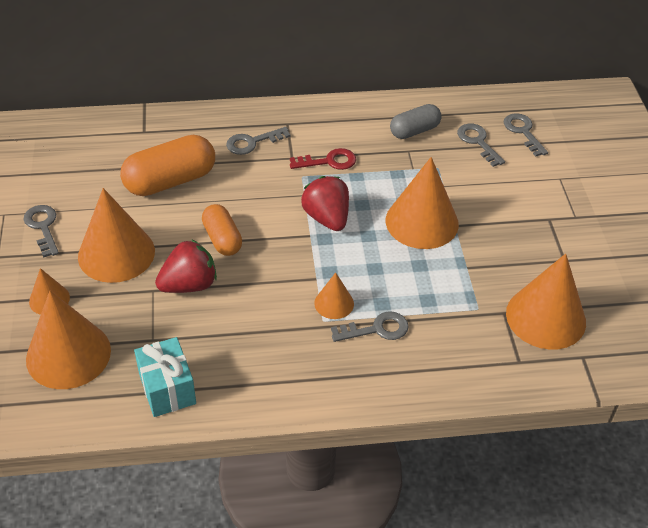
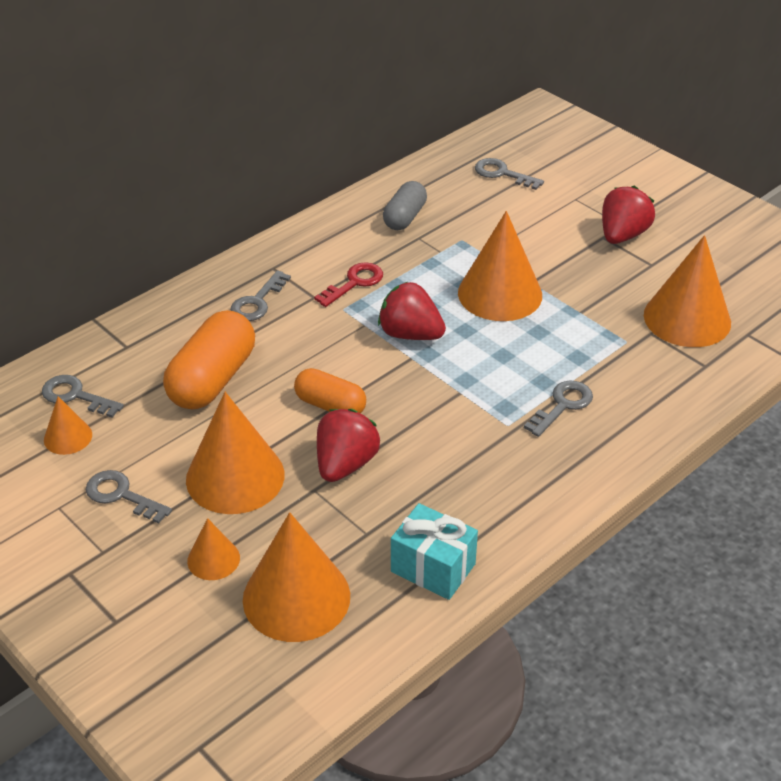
camera: 35 degrees left, 5 degrees down
orange cone [314,272,354,319] -> orange cone moved to [44,396,92,455]
grey key [457,124,505,167] -> grey key moved to [42,375,124,418]
none -> red strawberry [602,186,655,244]

